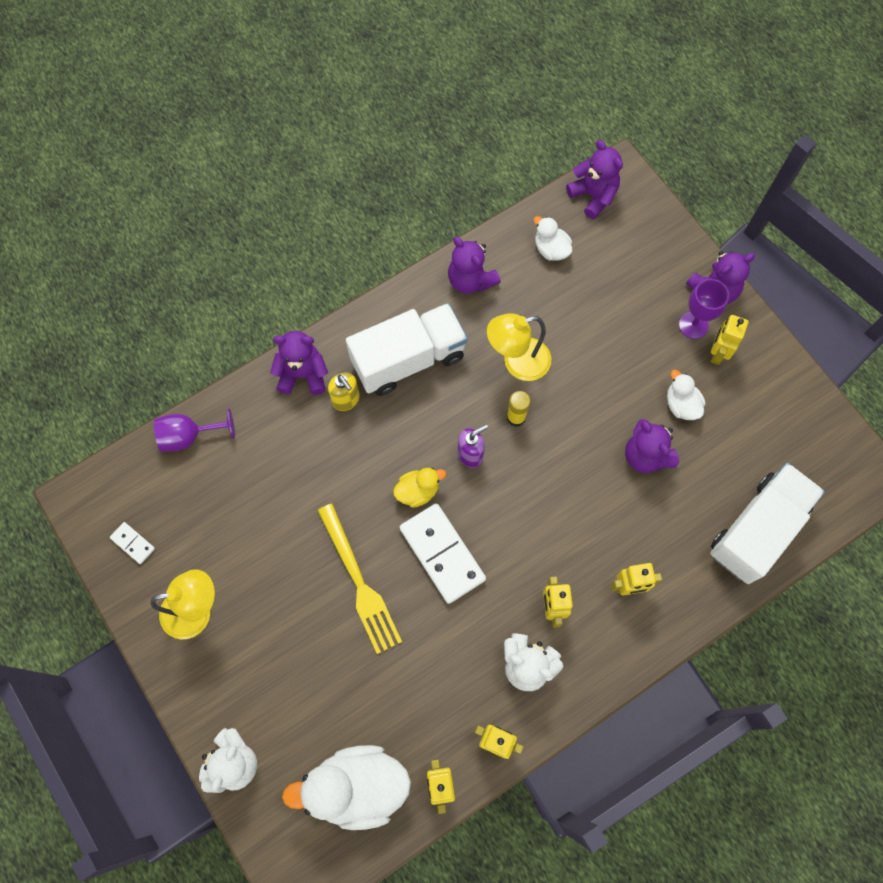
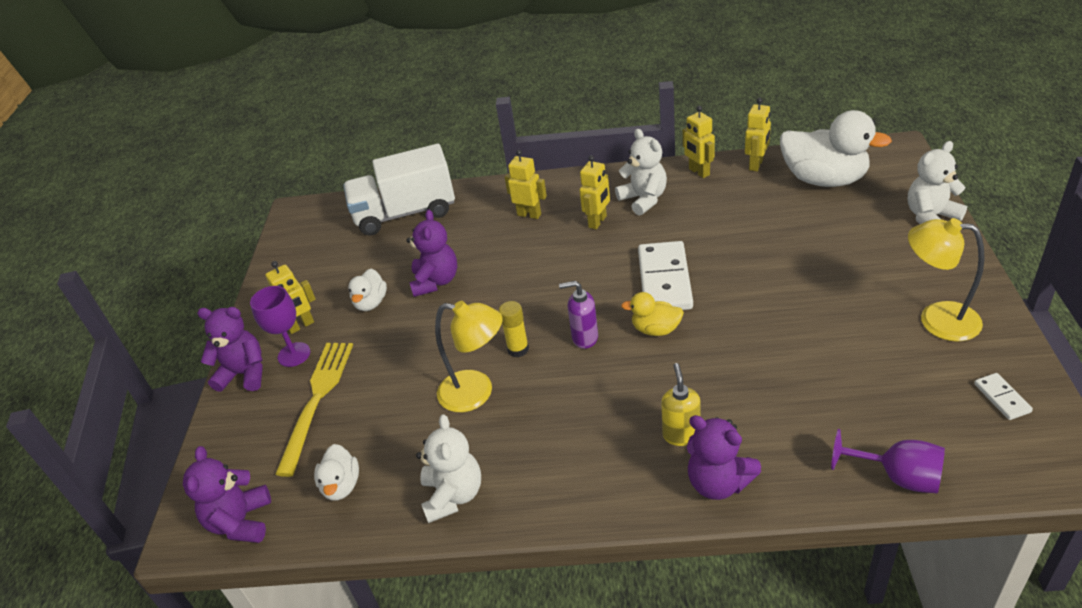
camera: 140 degrees left, 30 degrees down
yellow fork [317,504,402,654] -> yellow fork moved to [275,343,353,477]
white truck [346,303,468,396] -> none
purple teddy bear [448,237,501,294] -> white teddy bear [416,414,481,523]

